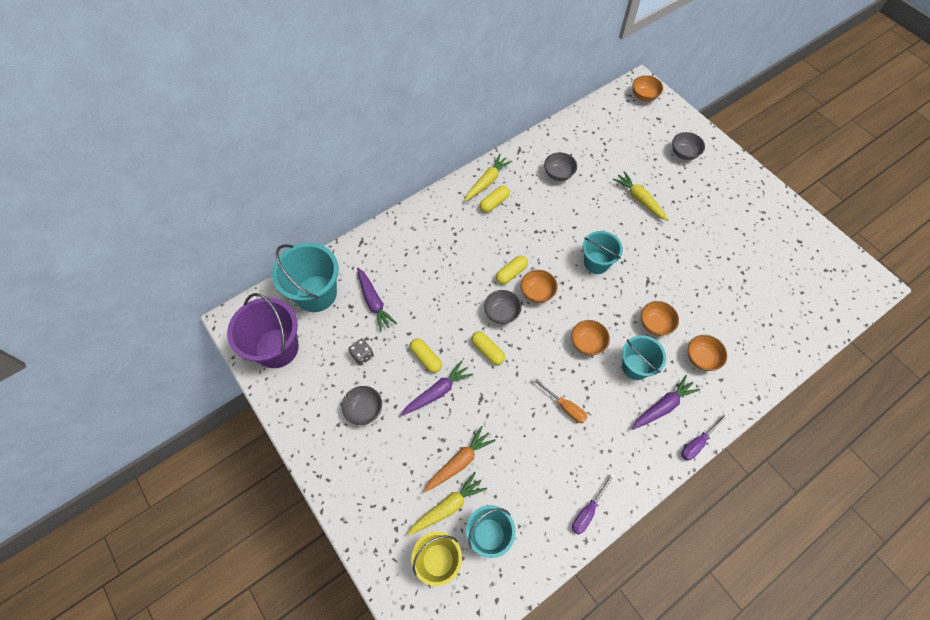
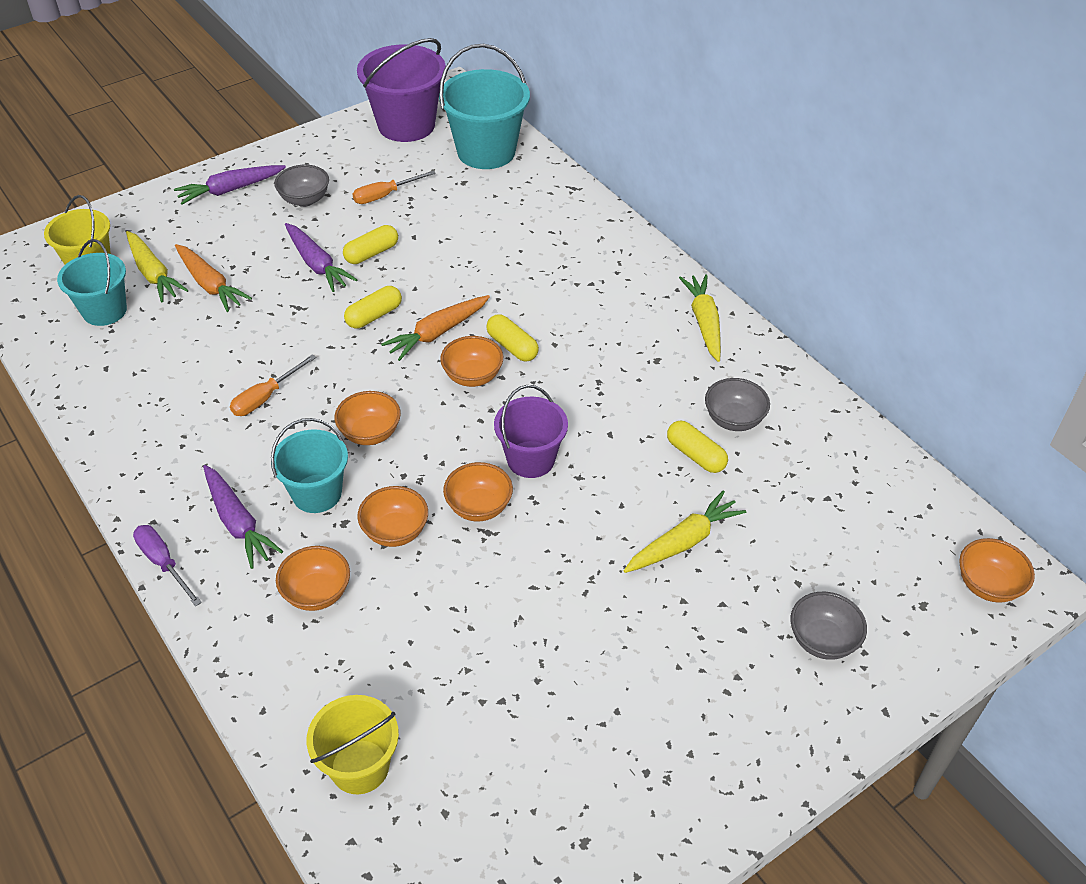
camera: 90 degrees right, 15 degrees down
grey dice [348,338,374,366] -> orange screwdriver [353,171,436,204]
purple carrot [357,268,397,332] -> purple carrot moved to [174,165,286,205]
yellow carrot [464,154,513,202] -> yellow carrot turned 135 degrees counterclockwise [679,274,721,362]
yellow capsule [480,186,510,213] -> yellow capsule moved to [667,421,728,473]
grey bowl [484,290,522,324] -> orange carrot [381,295,490,361]
purple screwdriver [572,473,615,535] -> none
turquoise bucket [583,231,623,274] -> purple bucket [494,385,568,478]
none -> yellow bucket [307,695,399,794]
none -> orange bowl [443,462,513,521]

